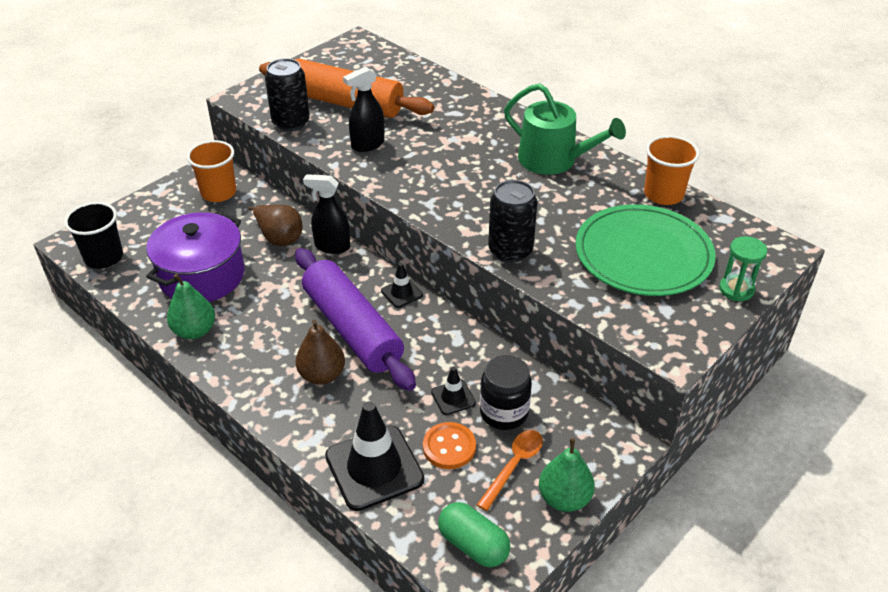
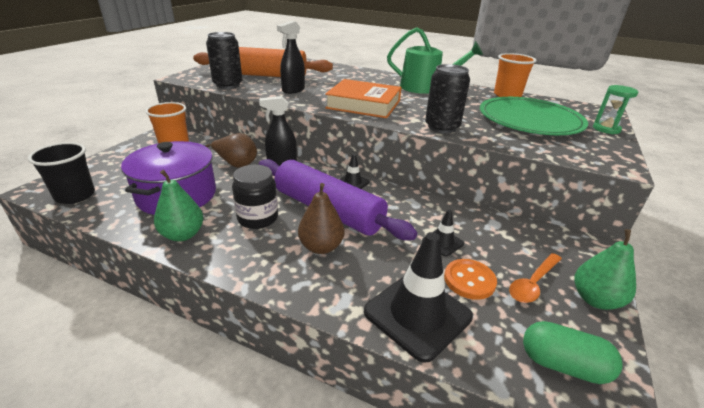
camera: 20 degrees left, 10 degrees down
orange spoon [477,430,543,511] -> orange spoon turned 150 degrees counterclockwise [509,253,562,303]
black jar [480,355,532,430] -> black jar moved to [232,165,278,229]
none -> orange book [325,79,402,118]

